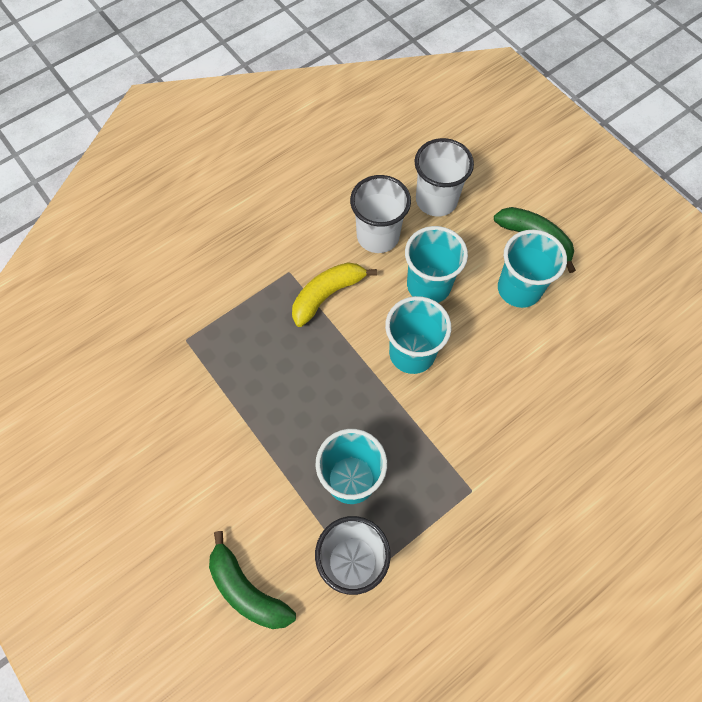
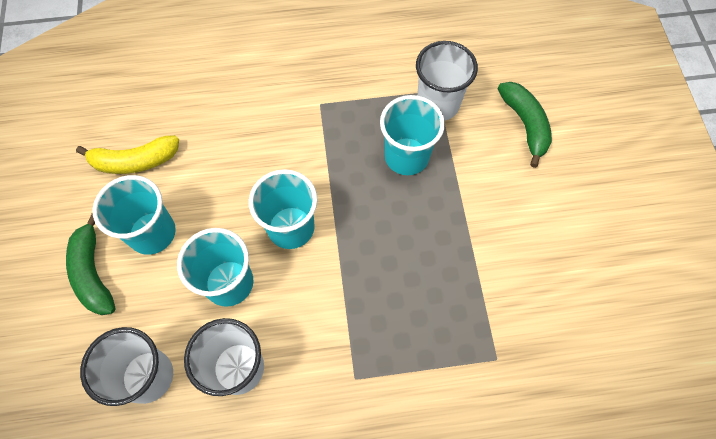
camera: 150 degrees left, 0 degrees up
yellow banana [292,262,377,327] -> yellow banana moved to [76,135,179,174]

